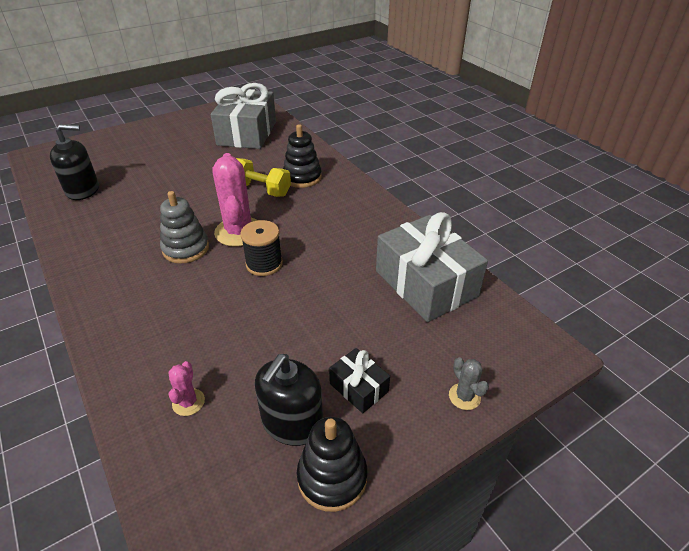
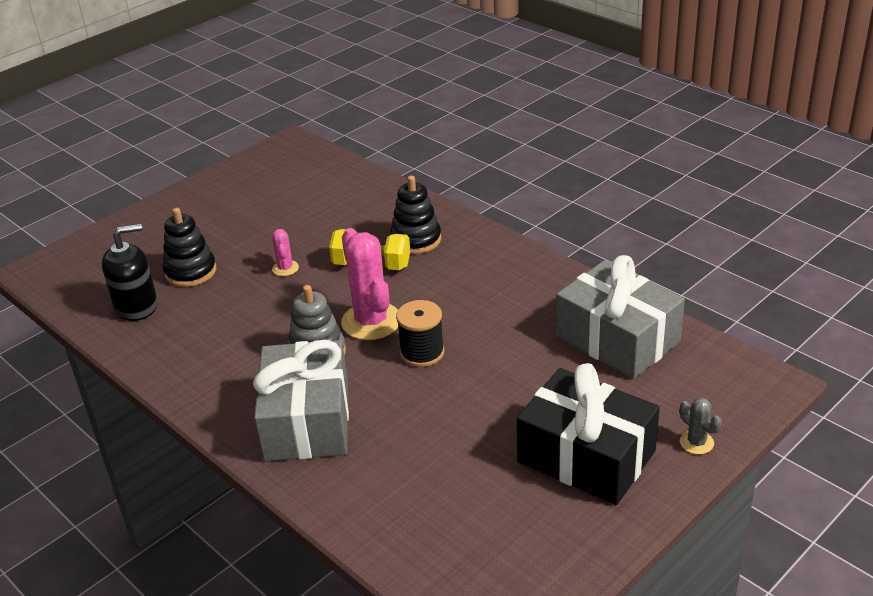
camera: 10 degrees left, 5 degrees down
pink cactus [168,361,205,416] -> pink cactus moved to [272,229,299,276]
grey gift [211,83,276,149] -> grey gift moved to [253,340,349,461]
black soap dispenser [255,354,323,446] -> none
black stacking toy [297,417,368,512] -> black stacking toy moved to [163,208,216,287]
black gift [329,348,390,413] -> black gift [517,363,660,505], size x2.15

